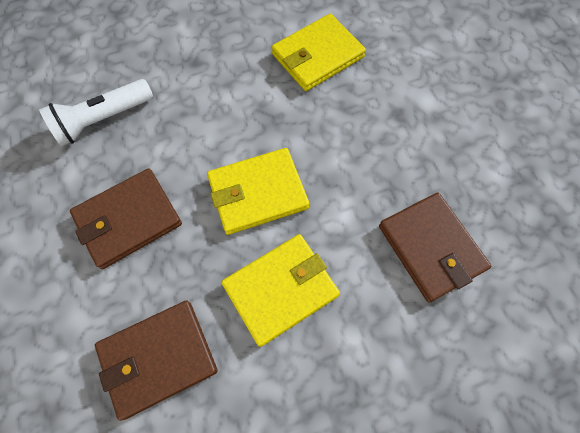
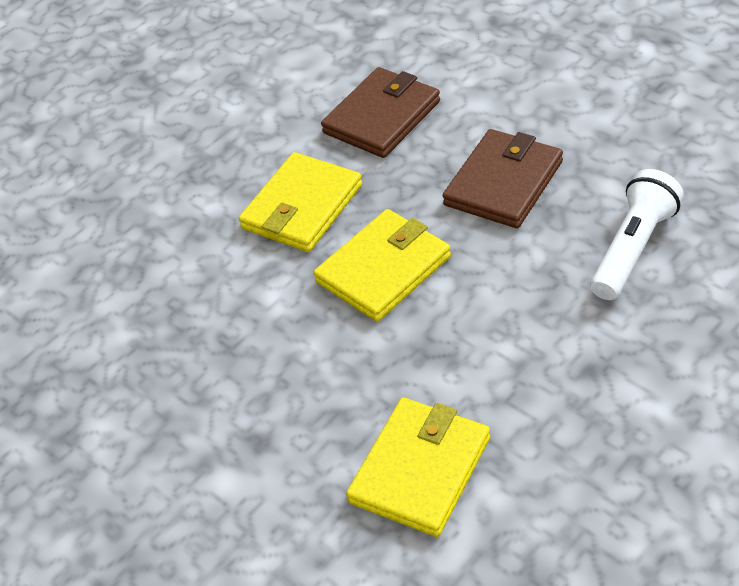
camera: 160 degrees right, 20 degrees down
brown wallet [379,193,491,302] -> none

